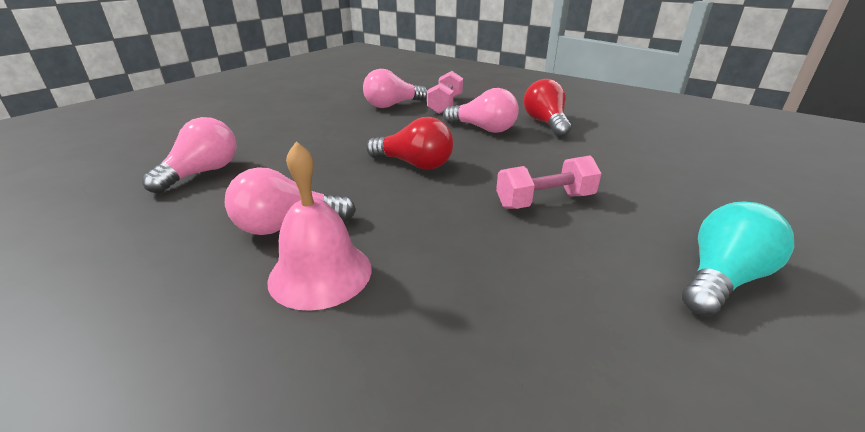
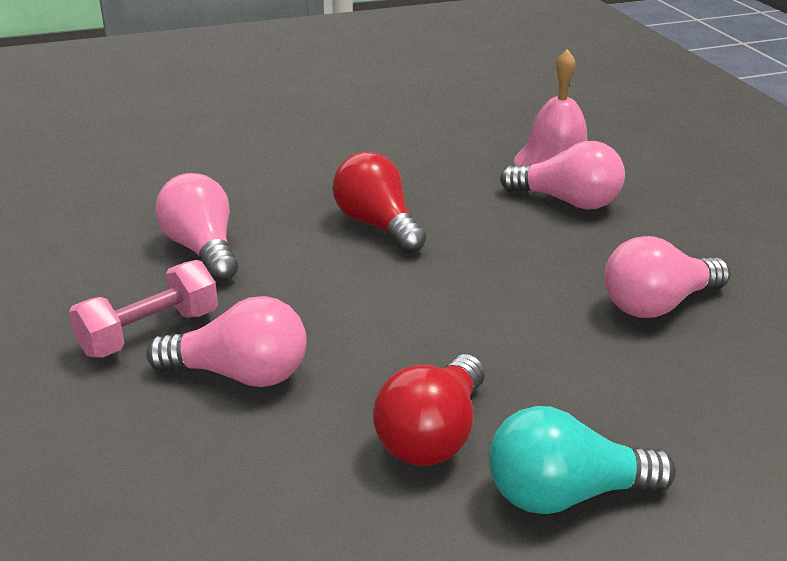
camera: 145 degrees left, 0 degrees up
pink dumbbell [496,155,602,209] -> none
red light bulb [524,79,571,137] -> red light bulb moved to [373,354,485,466]
turquoise light bulb [682,201,794,316] -> turquoise light bulb moved to [489,406,676,514]

